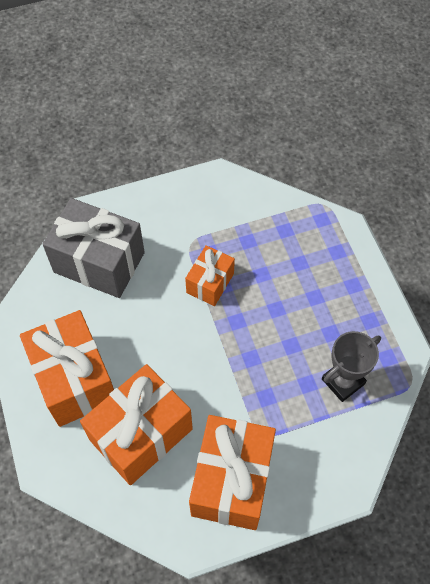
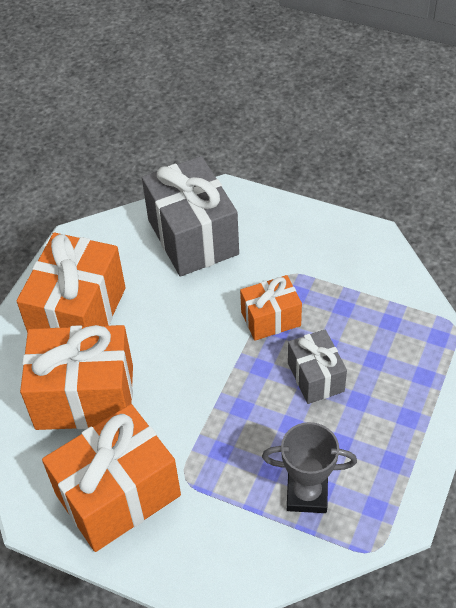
camera: 45 degrees right, 10 degrees down
none -> grey gift [288,329,347,404]

